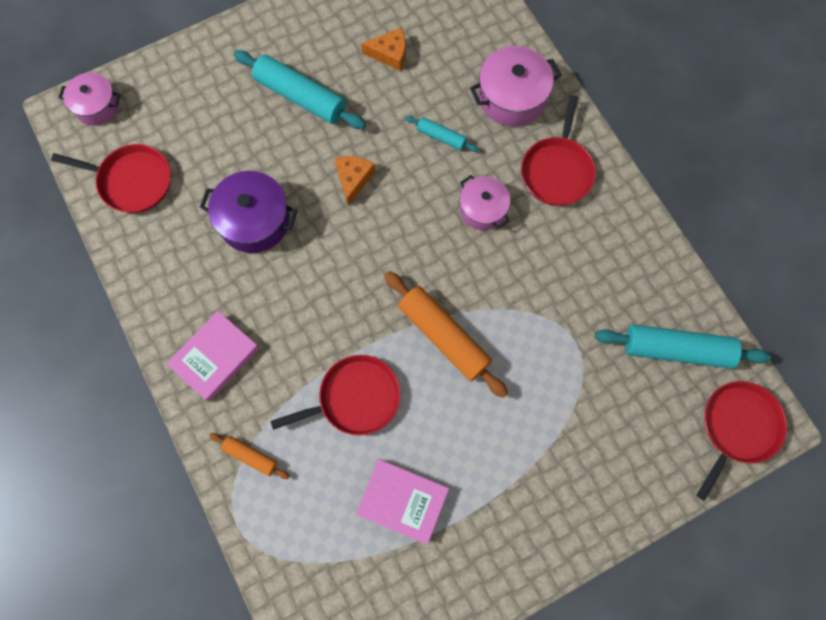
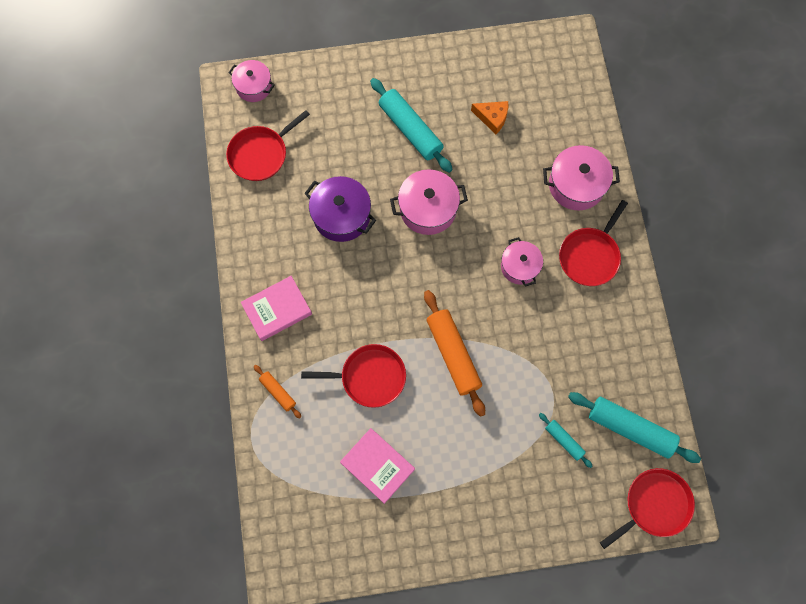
camera: 20 degrees right, 0 degrees up
red pan [51,144,171,213] -> red pan turned 105 degrees clockwise [226,110,310,181]
orange cheese [334,156,375,206] -> pink pot [390,169,468,235]
turquoise rolling pin [405,116,479,152] -> turquoise rolling pin moved to [539,413,592,468]

